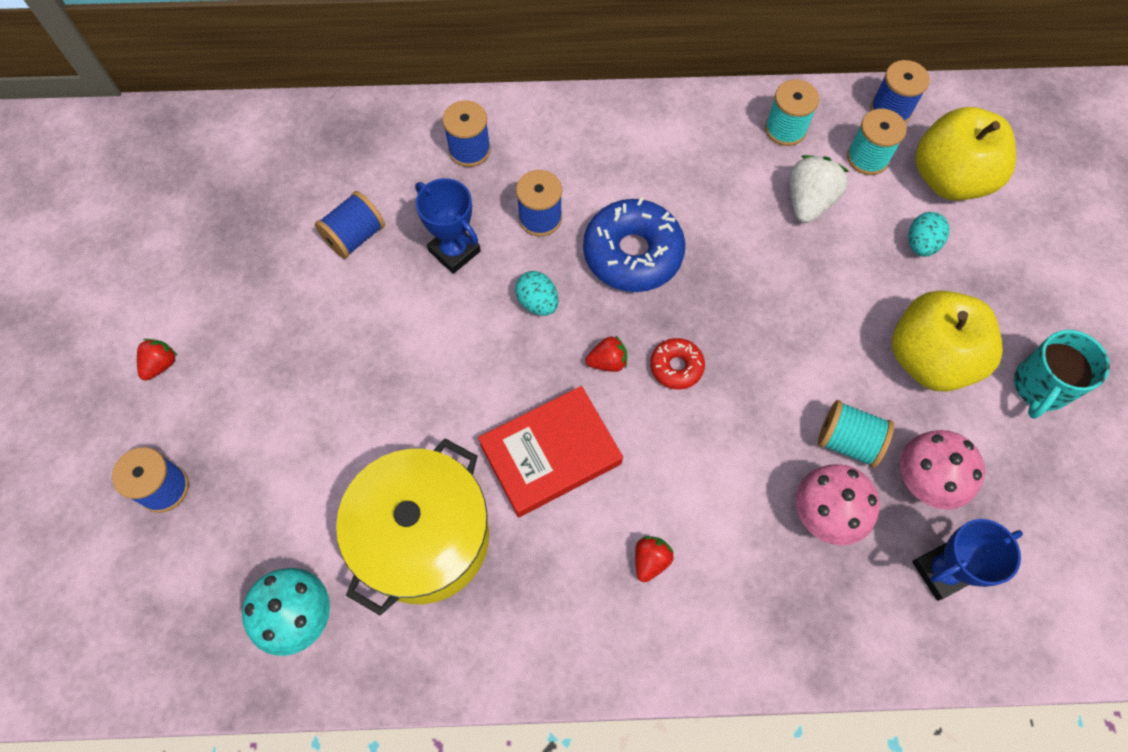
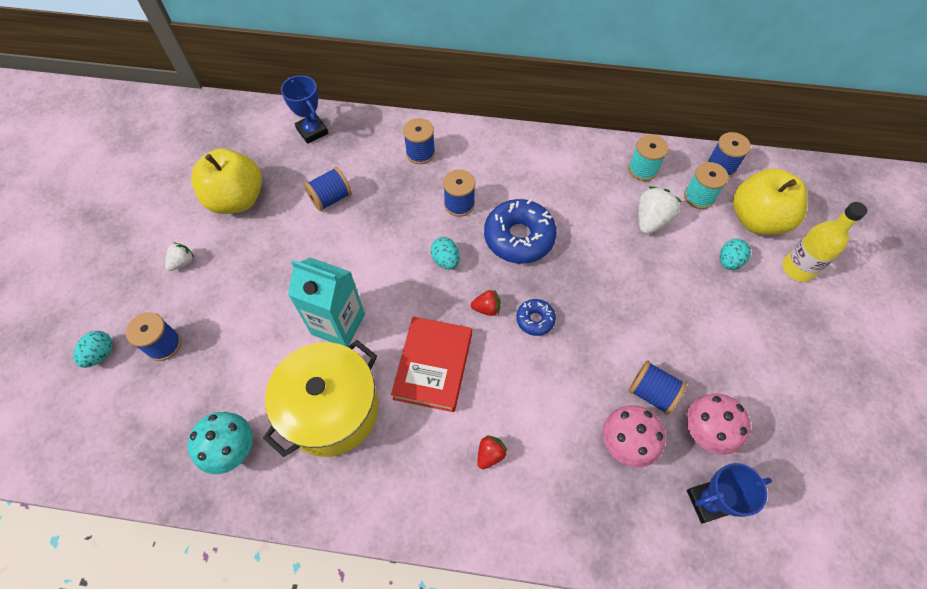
camera: 10 degrees right, 5 degrees down
red strawberry [137,339,177,381] -> white strawberry [165,243,194,271]
blue trophy [415,178,481,274] -> blue trophy moved to [281,75,328,144]
red book [478,386,623,517] -> red book turned 60 degrees counterclockwise [391,317,472,412]
red donut [650,338,705,390] -> blue donut [516,299,556,336]
turquoise spool [818,400,894,468] -> blue spool [629,361,687,415]
yellow apple [892,290,1003,392] -> yellow apple moved to [191,148,262,214]
turquoise mug [1014,330,1110,419] -> none
none -> turquoise egg [73,331,113,368]
none -> turquoise carton [288,258,365,347]
none -> yellow bottle [782,202,867,282]

